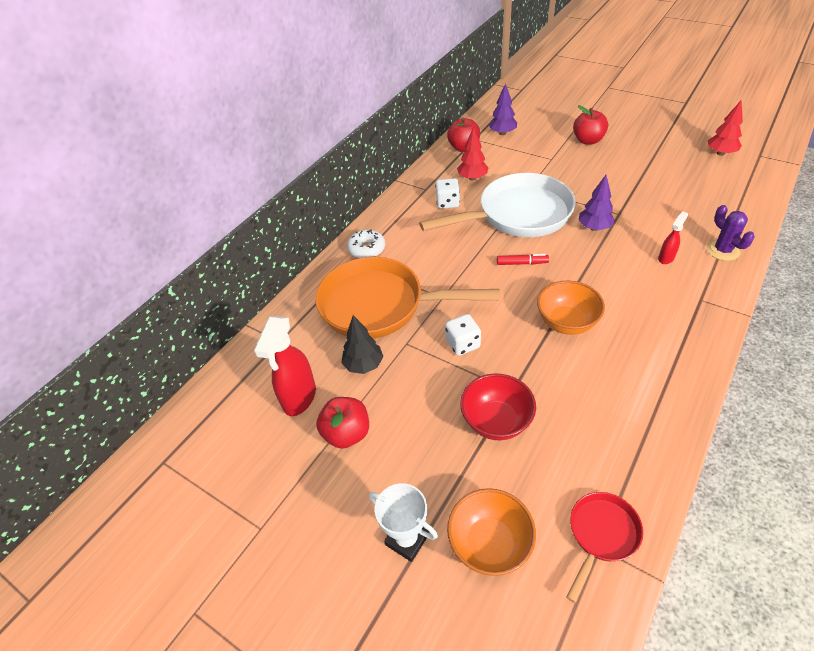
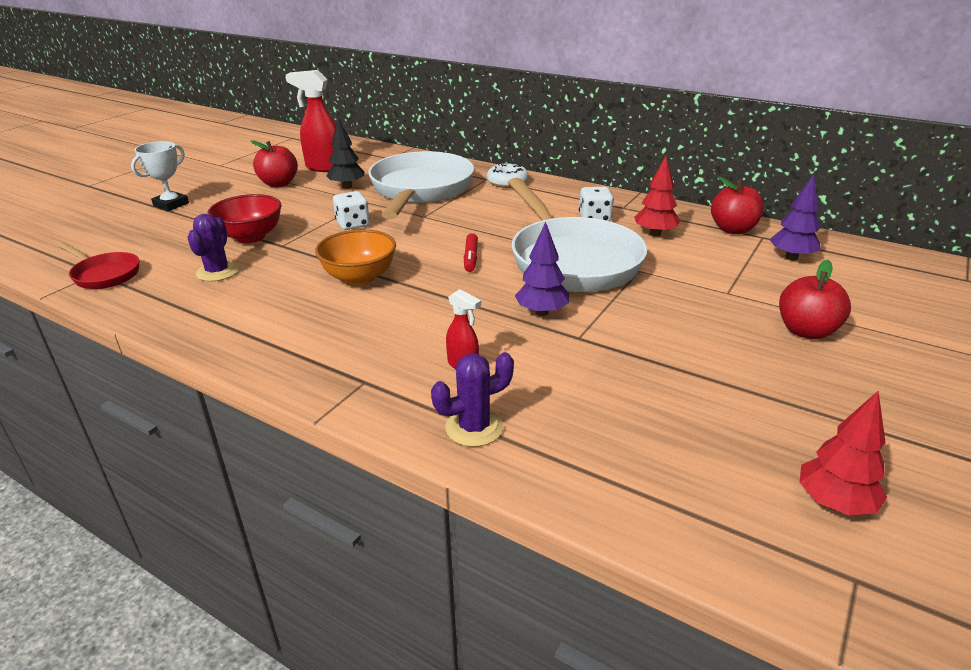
camera: 85 degrees right, 15 degrees down
orange pan [316,257,500,339] -> white pan [368,151,474,219]
orange bowl [447,488,536,576] -> none
none -> purple cactus [188,214,239,282]

